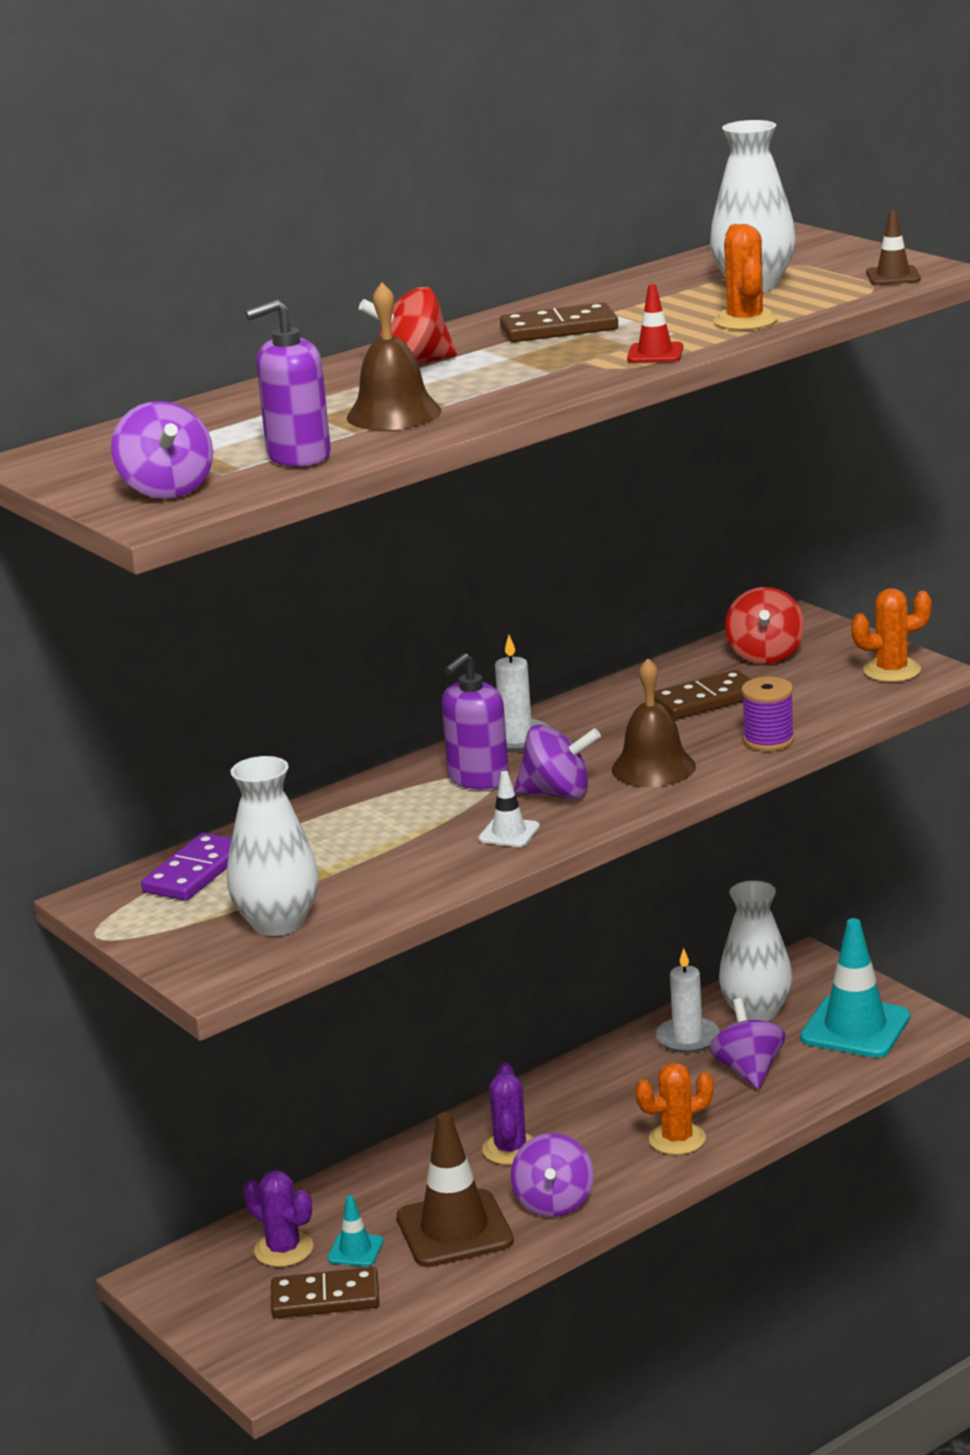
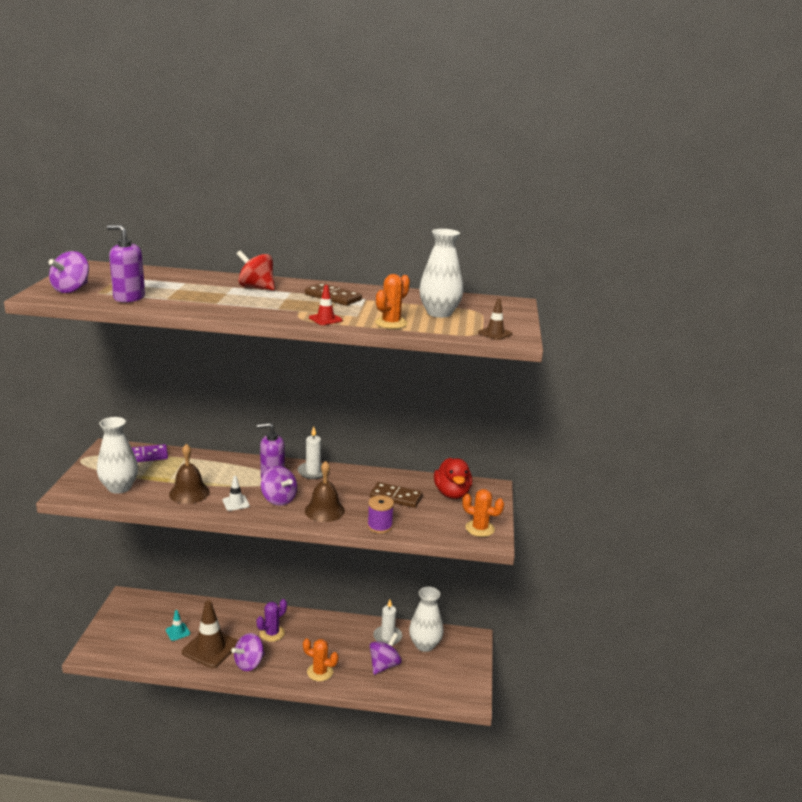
camera: 40 degrees right, 0 degrees up
purple cactus [243,1170,313,1267] -> none
brown domino [271,1267,379,1318] -> none
brown bell [347,282,441,430] -> brown bell moved to [169,444,210,504]
red spinning top [725,587,805,664] -> red duck [434,458,472,499]
turquoise traffic cone [800,918,910,1058] -> none

